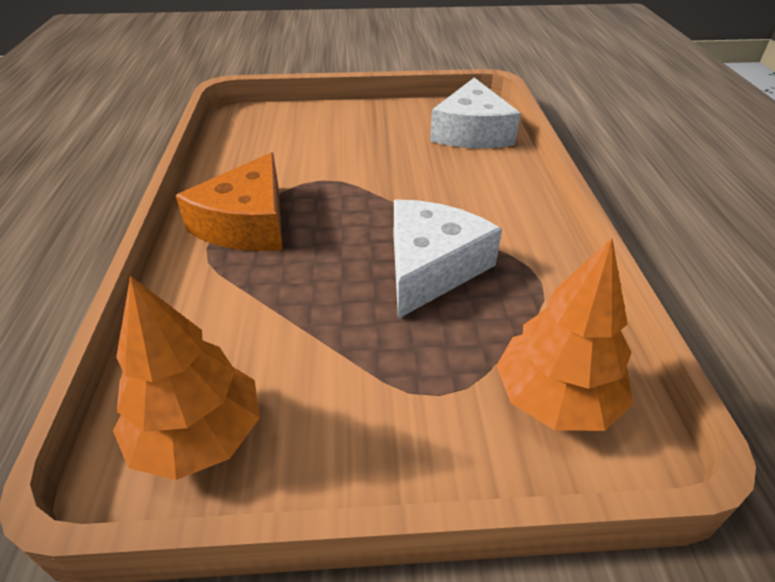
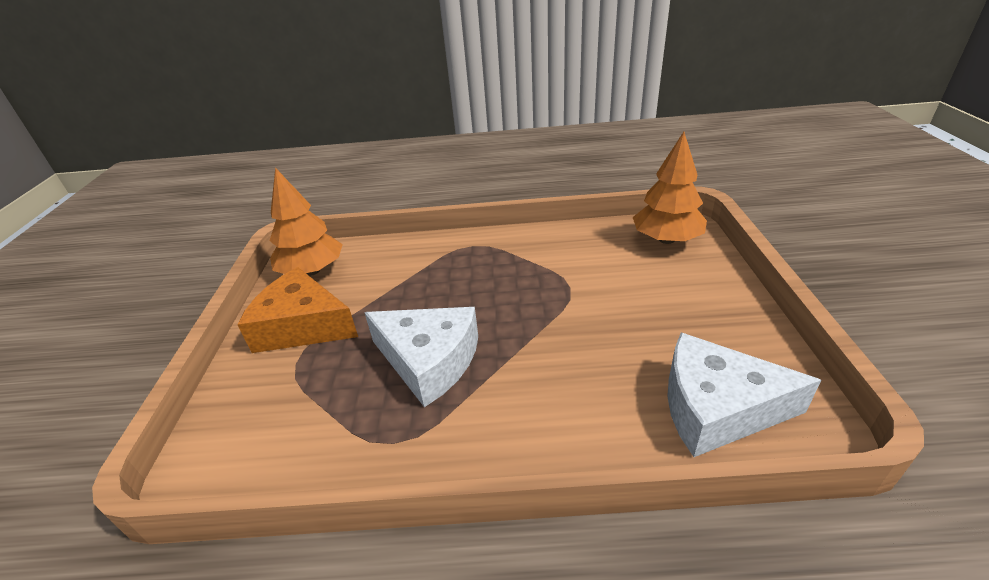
camera: 95 degrees right, 5 degrees down
orange cheese [176,152,283,251] -> orange cheese moved to [237,267,358,353]
orange tree [496,238,633,431] -> orange tree moved to [633,132,707,244]

